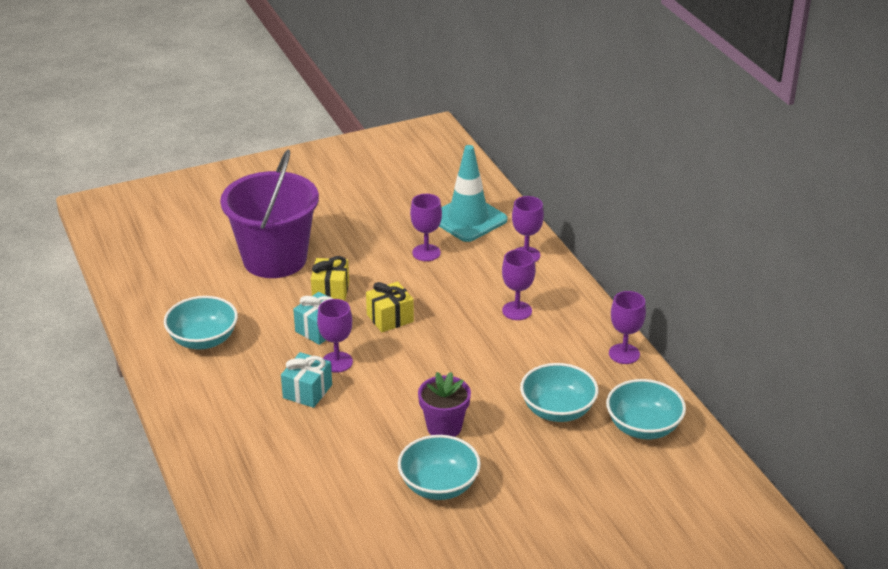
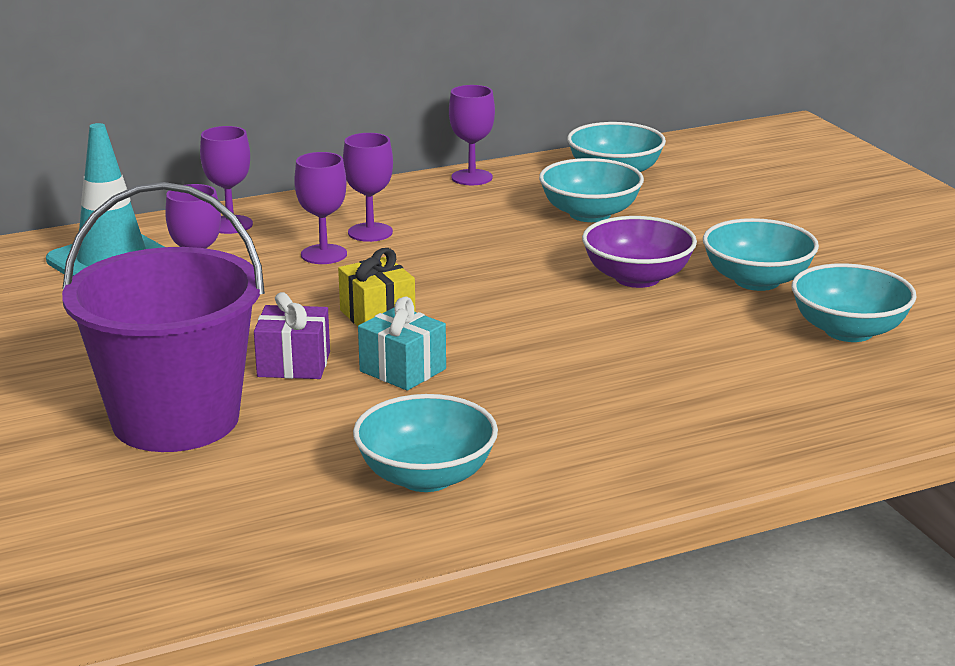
camera: 90 degrees left, 10 degrees down
turquoise gift [281,352,332,408] -> none
yellow gift [311,256,349,301] -> purple gift [254,292,330,379]
purple goblet [317,299,353,373] -> purple goblet moved to [294,152,347,264]
purple flower pot [418,372,471,437] -> purple bowl [582,216,697,288]
none -> turquoise bowl [792,263,917,342]

